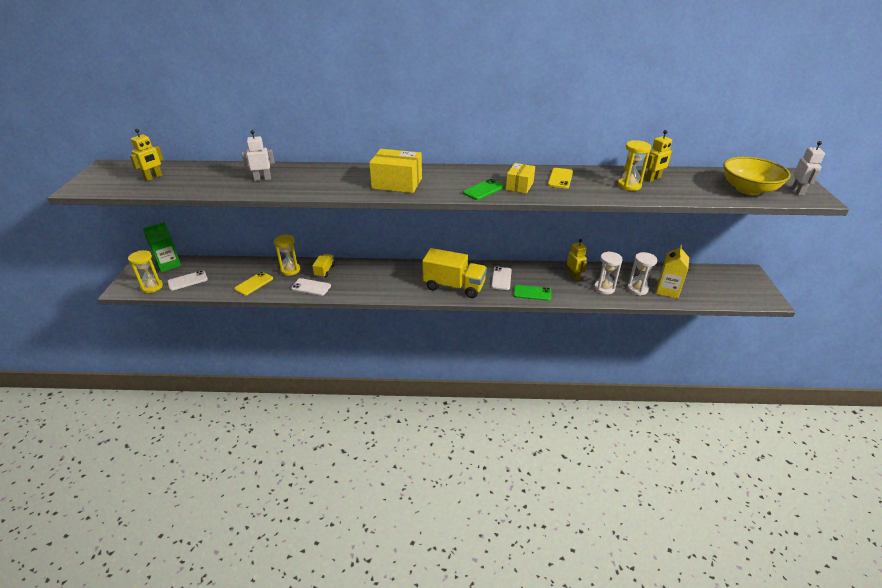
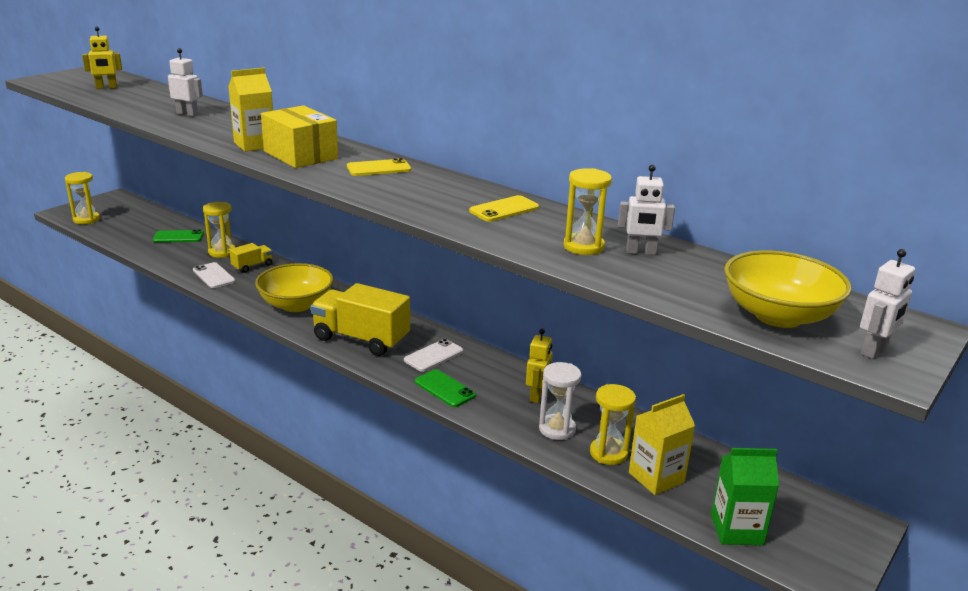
camera: 35 degrees right, 10 degrees down
green carton [143,222,181,272] -> green carton moved to [711,448,779,545]
white phone [167,270,208,291] -> none
yellow phone [234,272,273,296] -> yellow phone moved to [347,158,411,176]
yellow truck [422,248,487,298] -> yellow truck turned 150 degrees clockwise [311,283,410,356]
green phone [463,179,505,200] -> green phone moved to [153,229,204,243]
yellow box [506,163,535,194] -> none
white hourglass [627,252,657,296] -> yellow hourglass [590,384,636,465]
yellow robot [645,130,673,182] -> white robot [618,165,675,255]
none -> yellow carton [228,68,273,152]
none -> yellow bowl [255,263,333,312]

